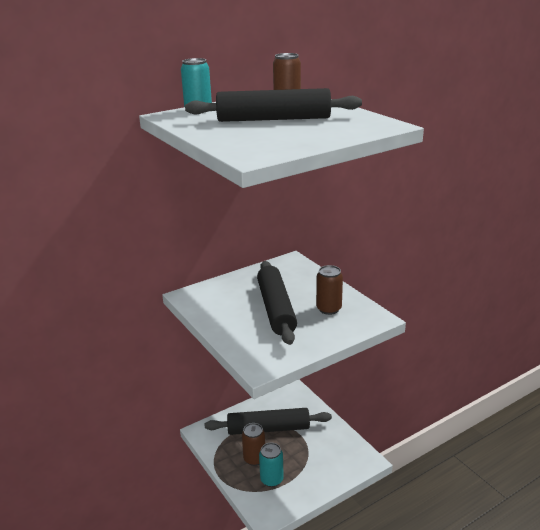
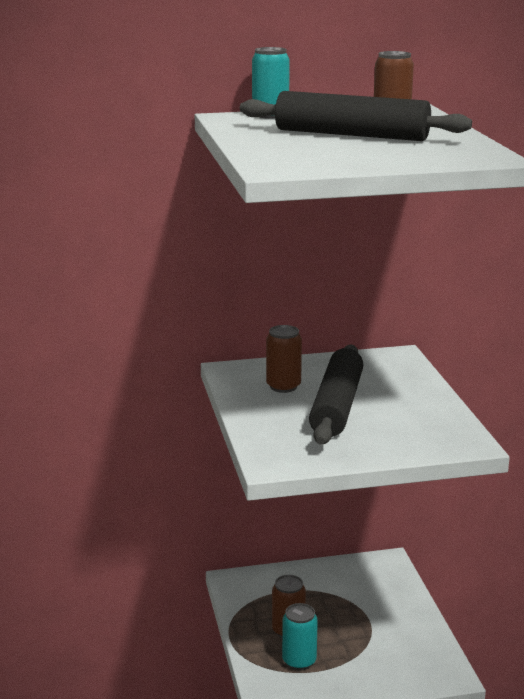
camera: 20 degrees right, 5 degrees down
black rolling pin [205,408,332,435] -> none
brown can [316,265,343,315] -> brown can moved to [266,325,302,393]

